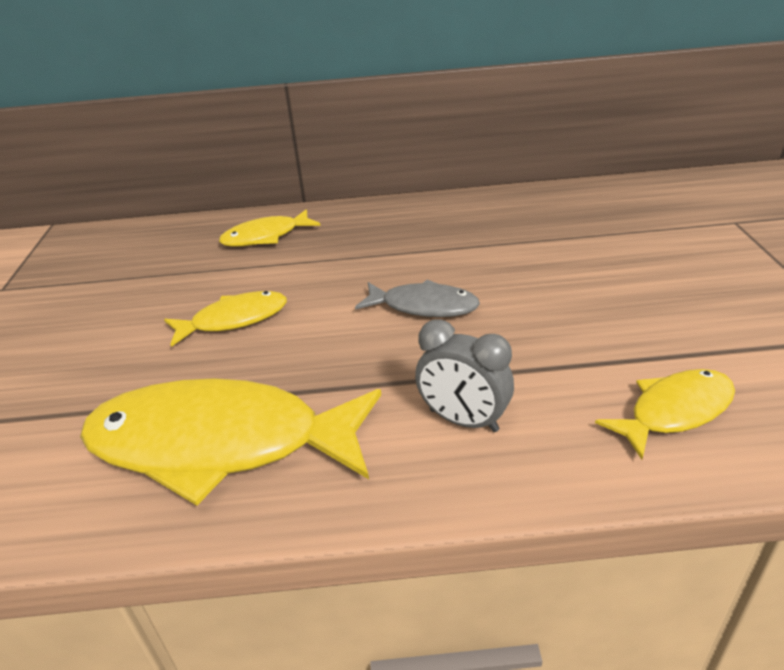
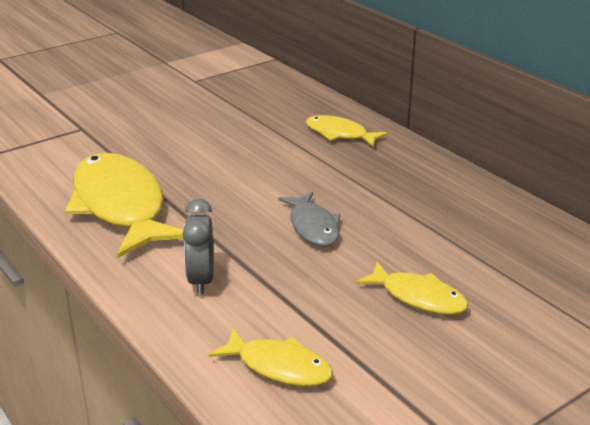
camera: 55 degrees right, 5 degrees down
yellow fish [164,291,287,347] -> yellow fish moved to [356,262,469,315]

